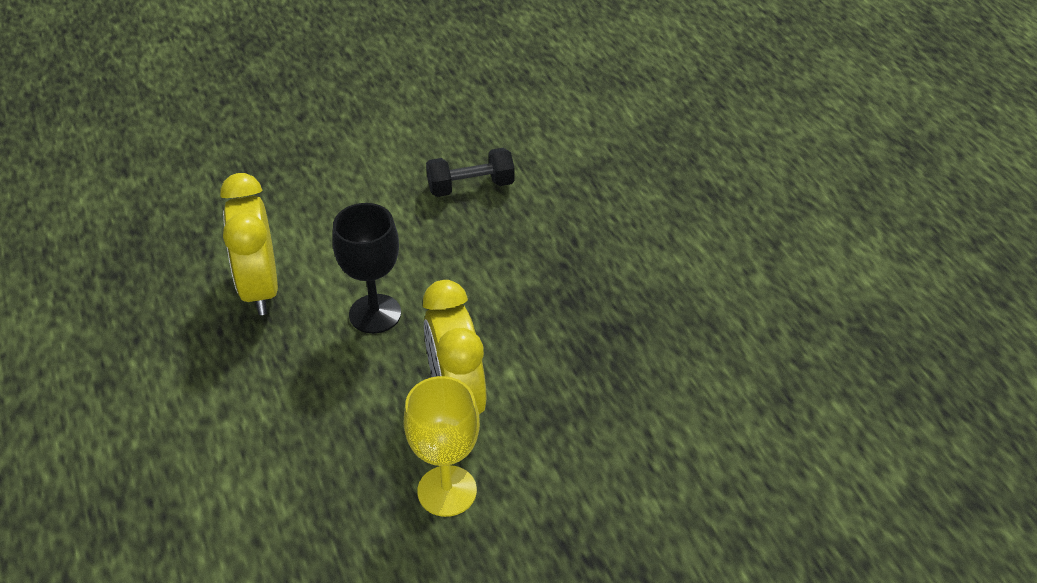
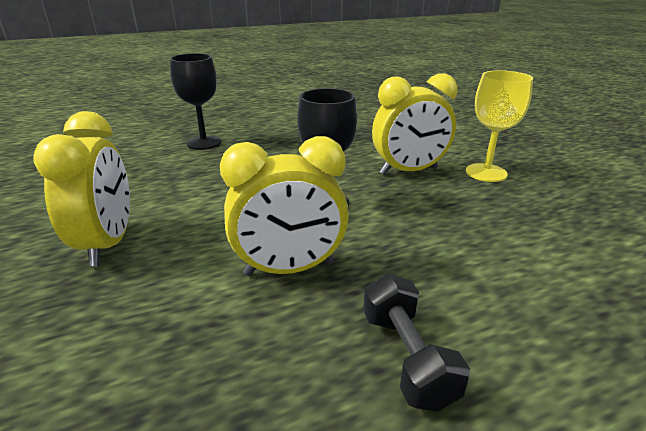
camera: 90 degrees left, 15 degrees down
black dumbbell [426,148,515,197] -> black dumbbell moved to [363,274,470,412]
none -> yellow clock [34,111,130,266]
none -> black goblet [170,53,221,150]

